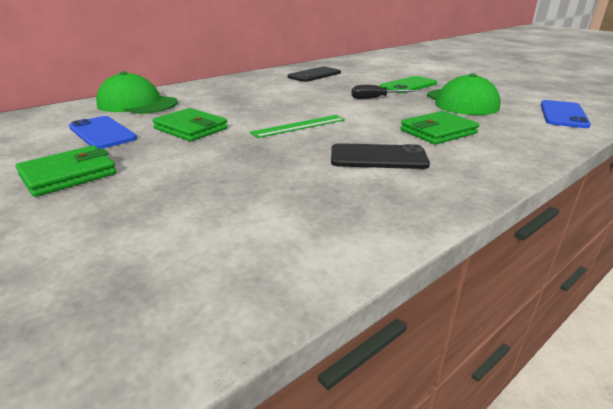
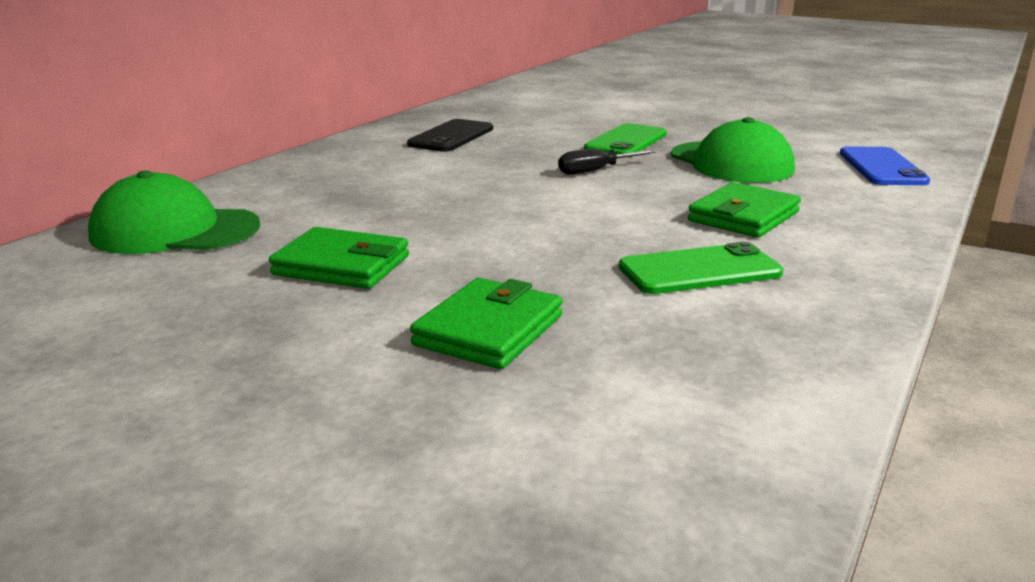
camera: 20 degrees left, 5 degrees down
green wallet [16,145,117,197] -> green wallet moved to [410,278,563,369]
blue phone [69,116,137,149] -> none
green ruler [250,115,345,138] -> none
black phone [331,143,430,169] -> green phone [619,242,783,294]

